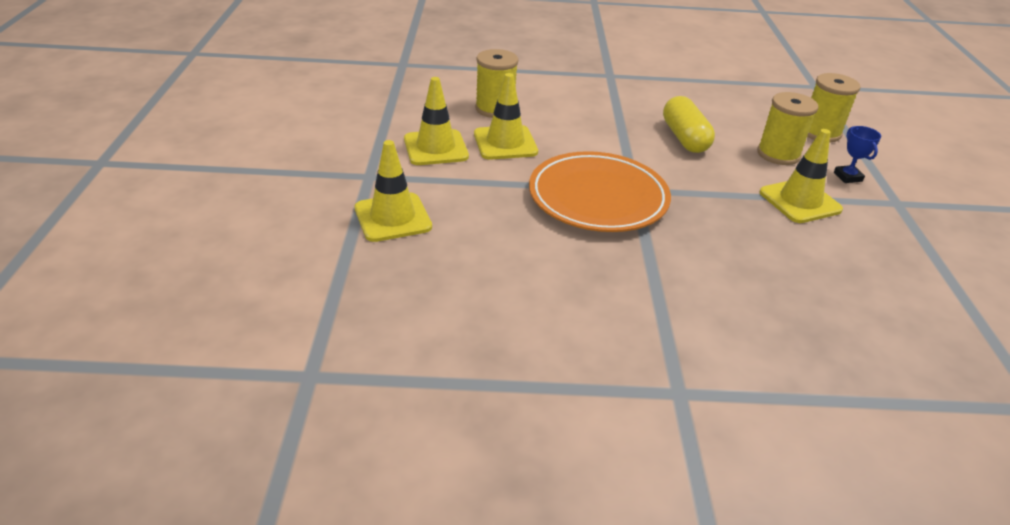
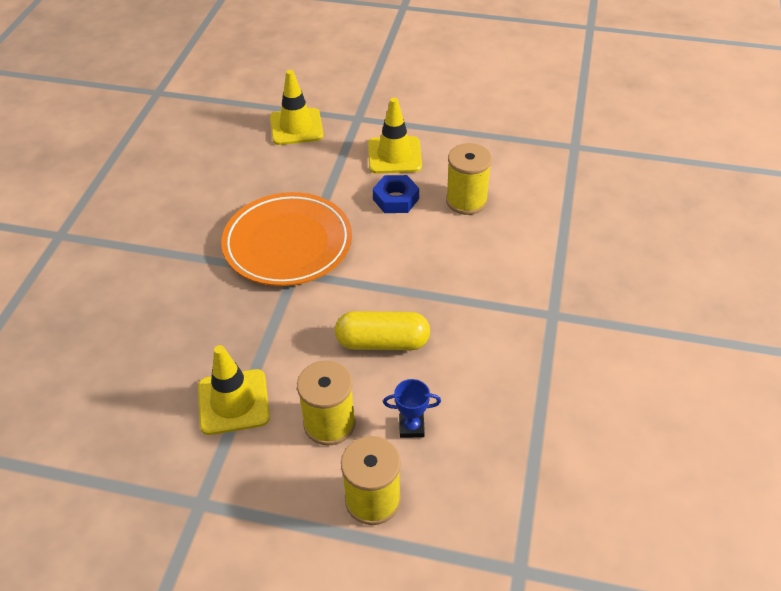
camera: 105 degrees right, 10 degrees up
yellow traffic cone [474,73,538,160] -> blue nut [372,175,419,213]
blue trophy [834,126,881,183] -> blue trophy moved to [383,379,441,438]

